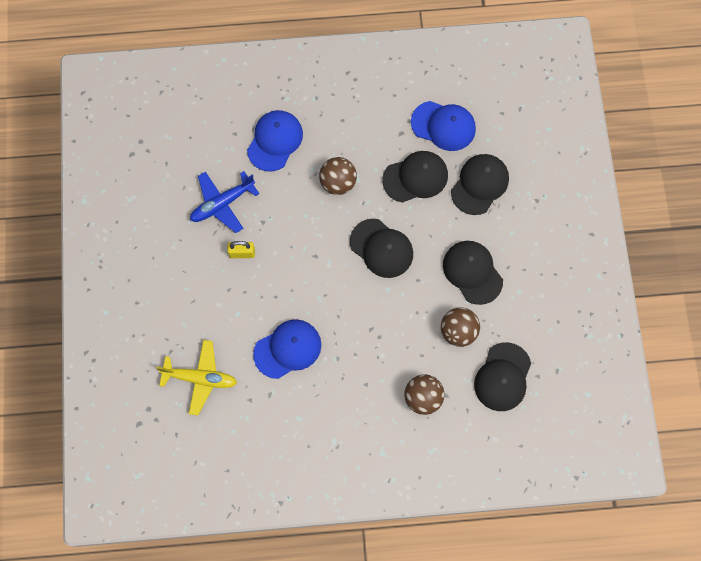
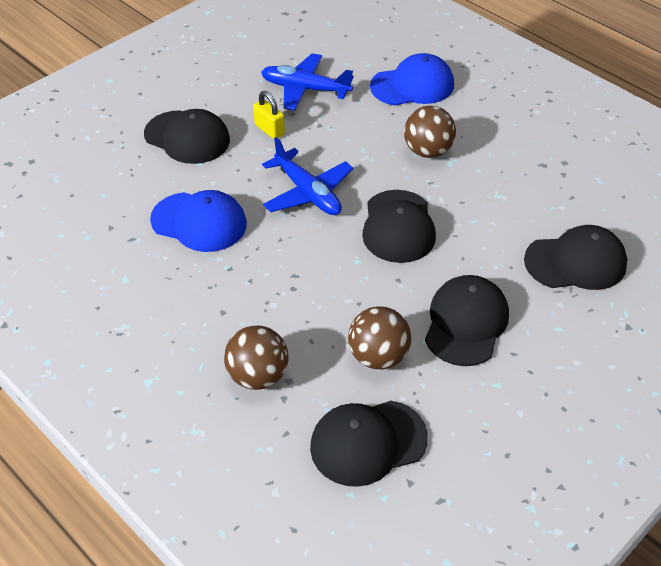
camera: 50 degrees right, 25 degrees down
yellow plane [156,340,237,416] -> none
black cap [382,151,448,203] -> black cap moved to [144,109,230,164]
blue cap [411,101,476,151] -> none
none -> blue plane [262,137,353,215]

